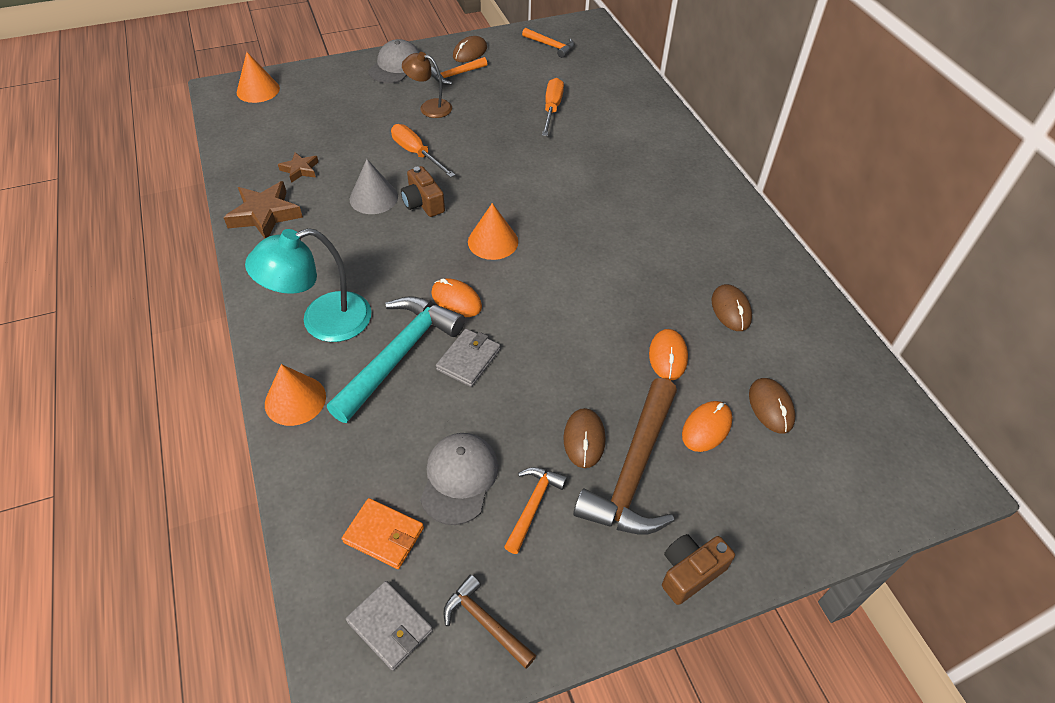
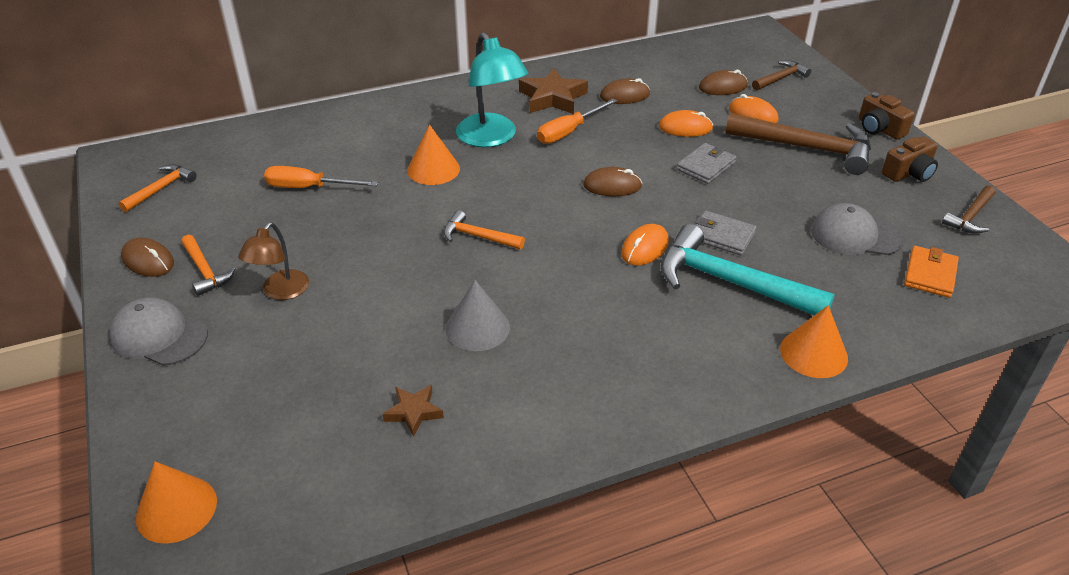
camera: 90 degrees left, 10 degrees down
brown star [223,181,303,238] -> brown star moved to [519,68,588,114]
turquoise lamp [245,228,371,342] -> turquoise lamp moved to [456,32,528,147]
grey wallet [346,581,433,671] -> grey wallet moved to [677,143,736,184]
orange screwdriver [391,124,455,178] -> orange screwdriver moved to [537,98,618,144]
brown camera [401,166,445,217] -> brown camera moved to [882,136,938,182]
orange cone [468,203,518,260] -> orange cone moved to [407,124,460,185]
orange hammer [504,467,567,554] -> orange hammer moved to [444,210,525,249]
brown mouse [563,408,606,468] -> brown mouse moved to [583,167,642,196]
none -> brown hammer [752,60,811,90]

